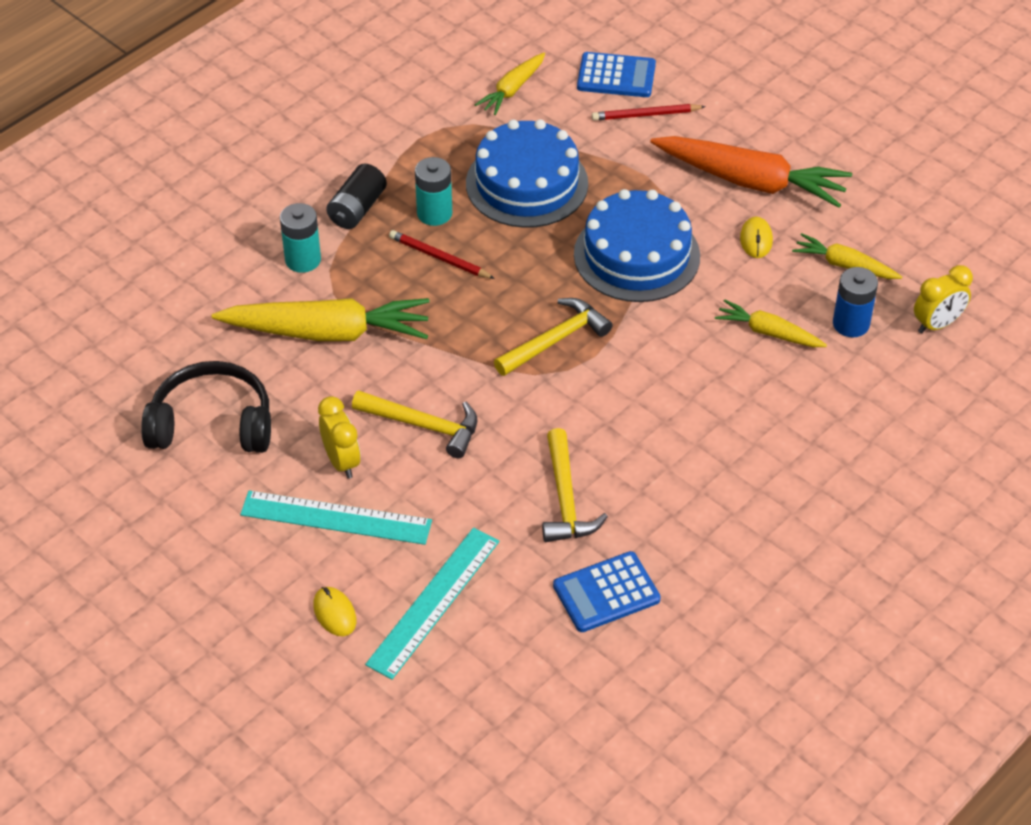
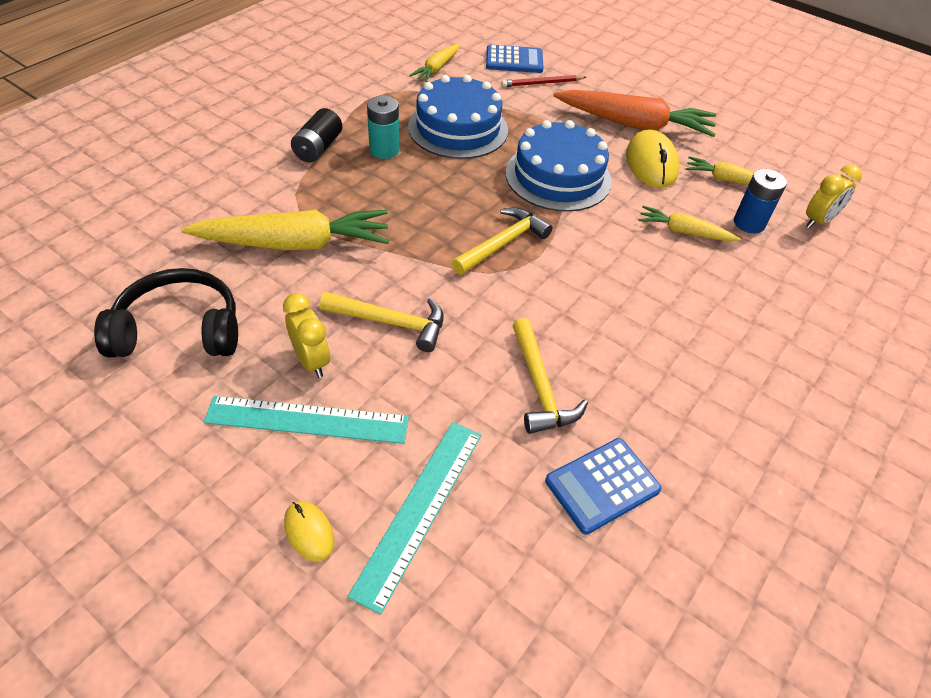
camera: 10 degrees left, 0 degrees up
turquoise battery [280,203,321,273] -> none
red pencil [389,230,495,279] -> none
yellow mouse [740,217,773,258] -> yellow mouse [626,129,679,188], size x1.87

